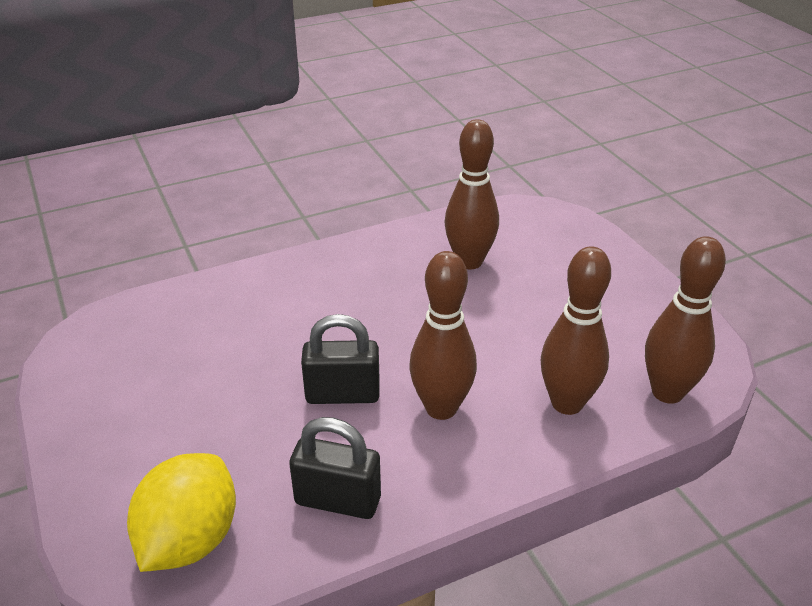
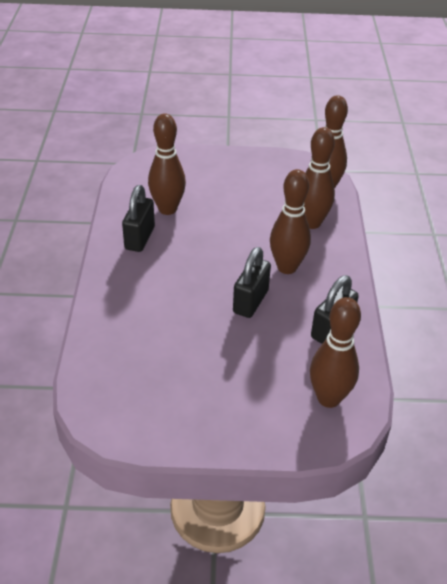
camera: 65 degrees left, 5 degrees up
yellow lemon [127,453,236,572] -> brown bowling pin [310,297,361,408]
none -> black padlock [122,185,155,252]

